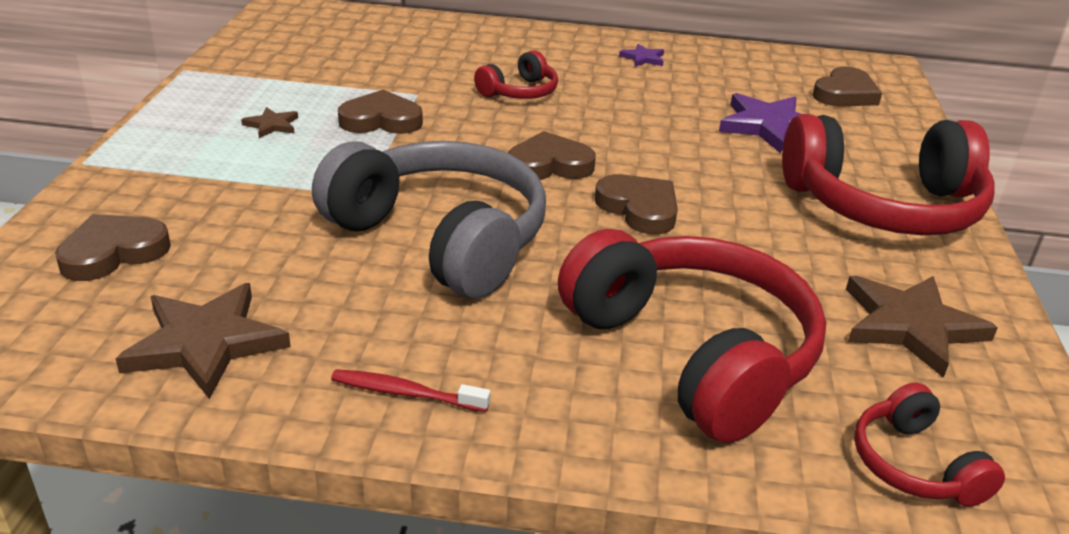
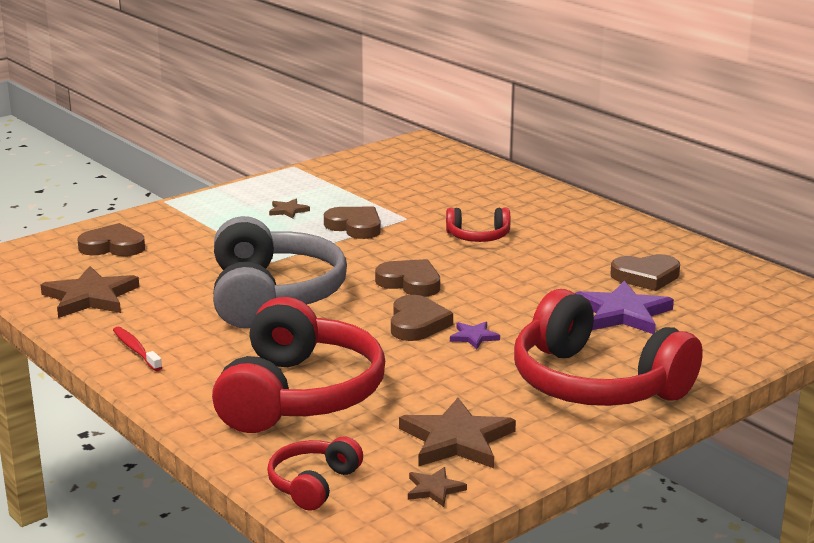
camera: 45 degrees right, 10 degrees down
purple star [619,44,664,67] -> purple star moved to [450,322,500,349]
brown heart [812,67,882,106] -> brown heart moved to [610,254,680,291]
none -> brown star [408,467,467,507]

